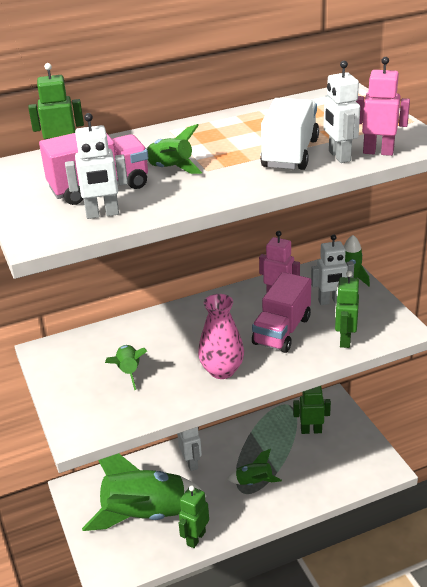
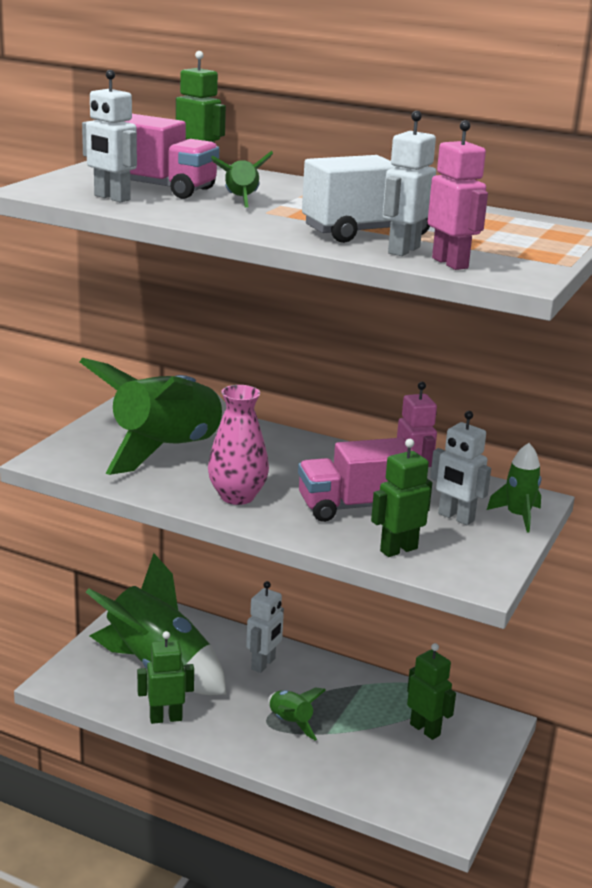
camera: 45 degrees right, 10 degrees down
green rocket [105,345,147,390] -> green rocket [80,358,227,475], size x2.24

